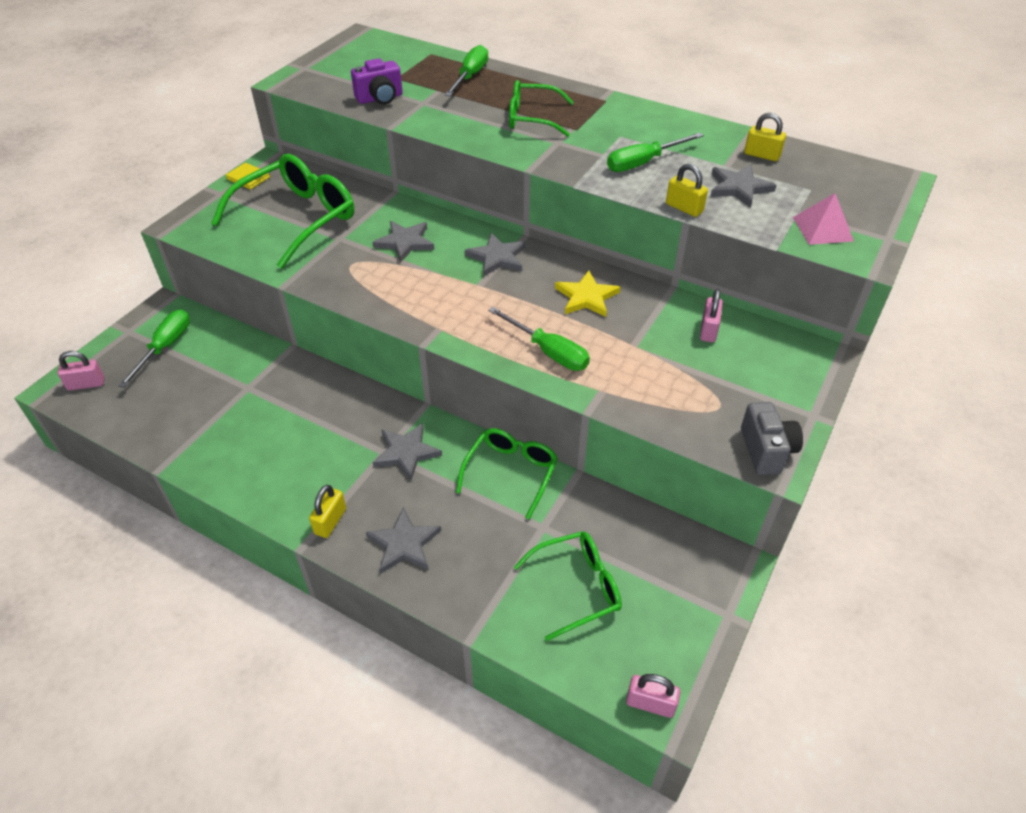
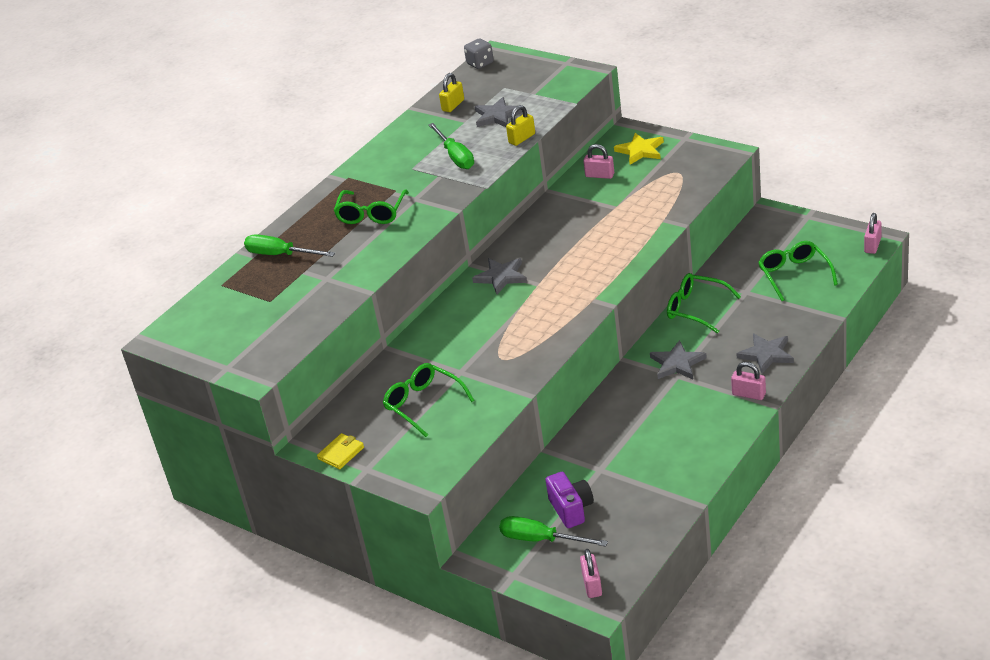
camera: 80 degrees left, 10 degrees down
green glasses [211,154,354,269] -> green glasses [383,363,475,437], size x0.61
yellow padlock [309,485,346,538] -> pink padlock [731,362,766,400]
purple camera [351,58,403,105] -> purple camera moved to [546,472,594,528]
grey star [373,221,434,263] -> none
green screwdriver [488,307,590,371] -> none
yellow star [555,270,620,317] -> yellow star moved to [614,133,664,165]
grey camera [741,402,803,475] -> none
pink pyramid [793,193,854,245] -> none
none -> grey dice [464,38,494,69]

